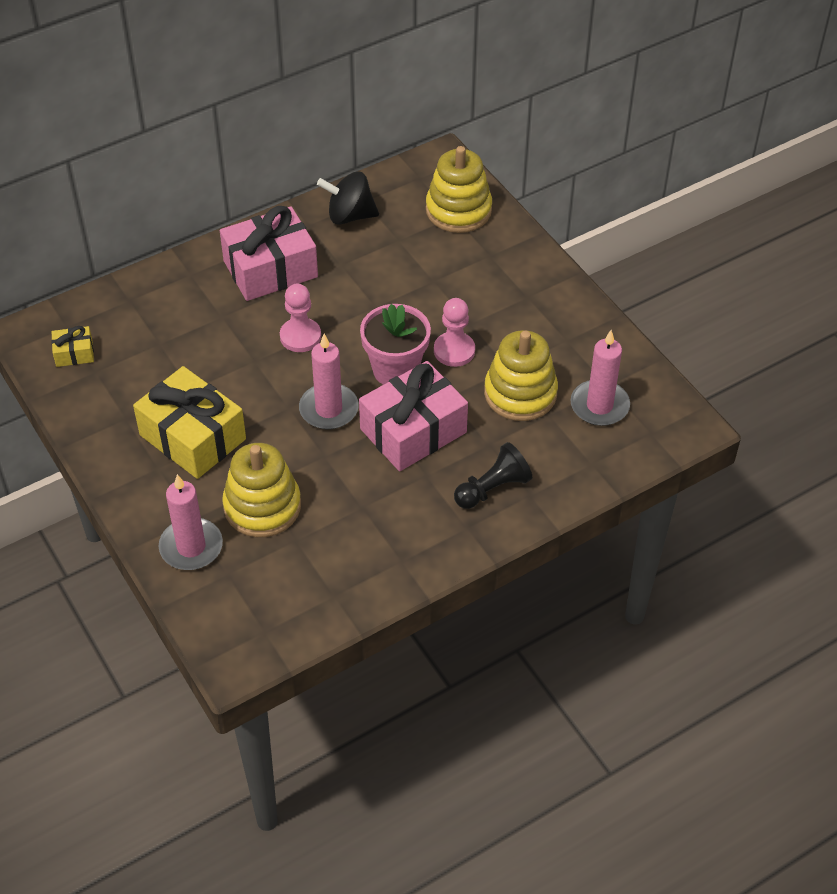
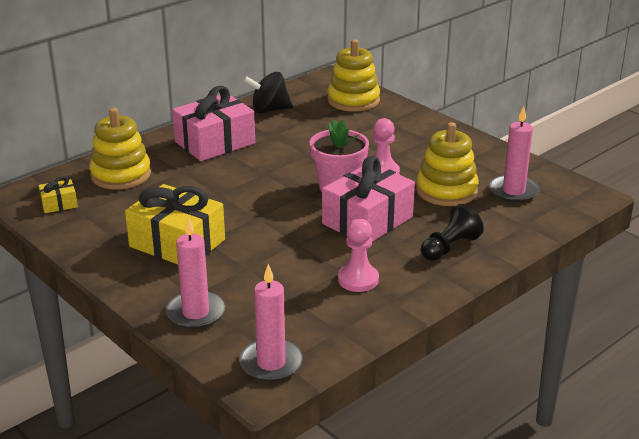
camera: 10 degrees left, 20 degrees down
yellow stacking toy [222,443,301,537] -> yellow stacking toy moved to [89,108,151,190]
pink pawn [280,284,321,352] -> pink pawn moved to [338,219,379,292]
pink candle [299,334,359,429] -> pink candle moved to [239,264,303,382]

